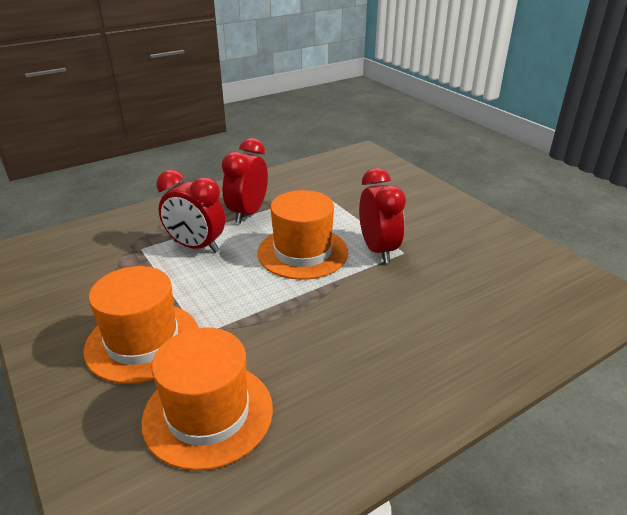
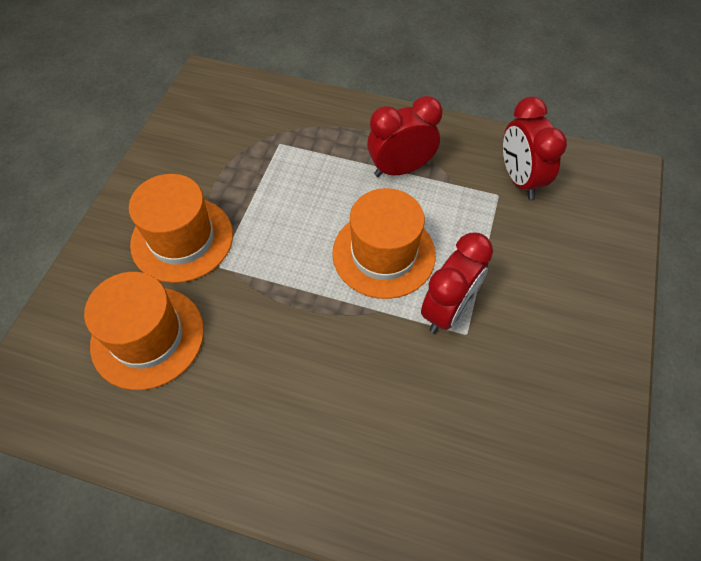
camera: 50 degrees right, 25 degrees up
red clock [157,170,225,253] -> red clock moved to [503,97,567,199]

